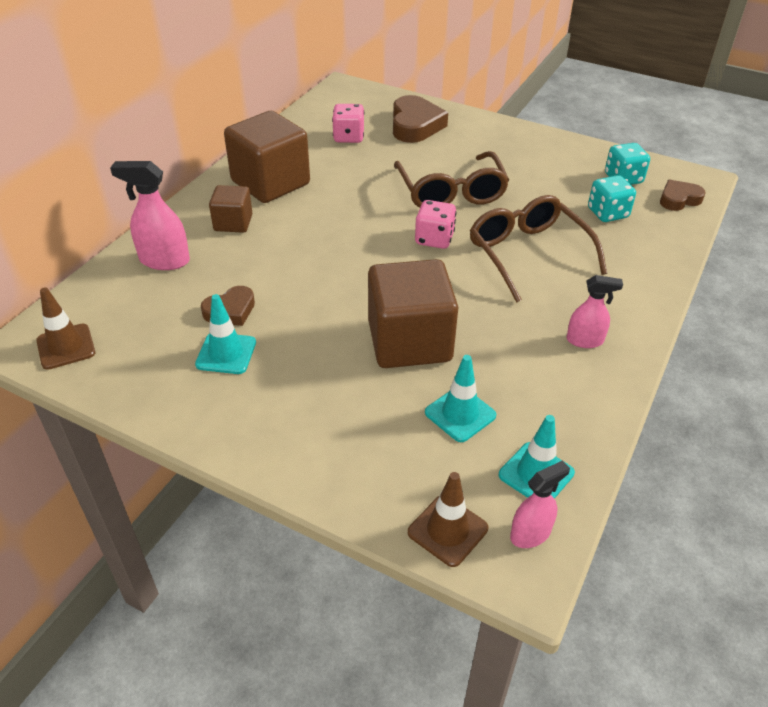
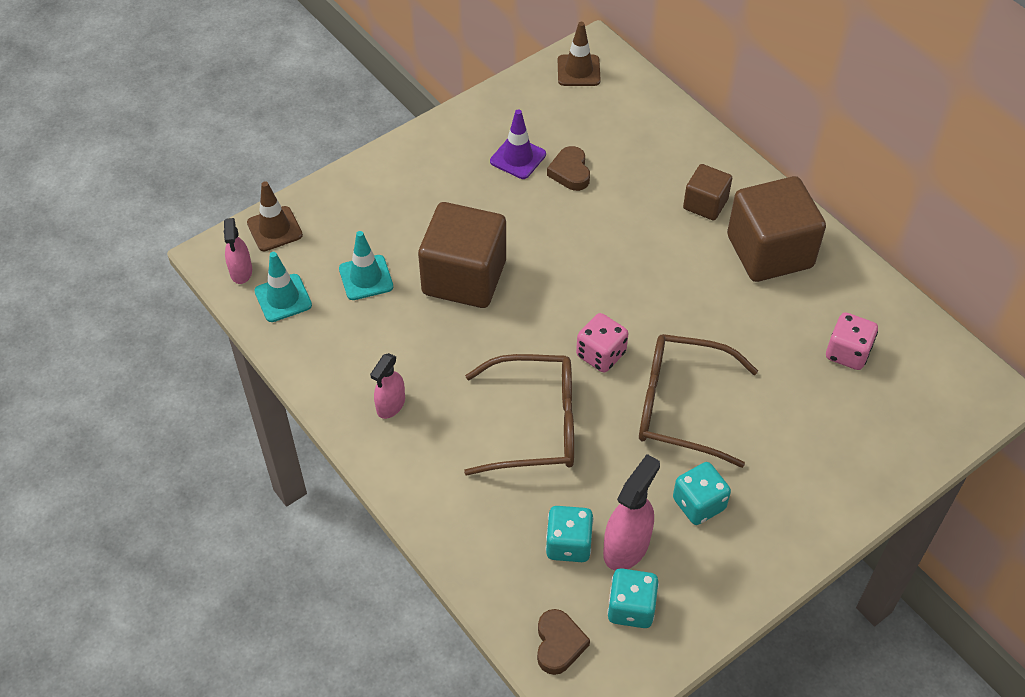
camera: 115 degrees right, 10 degrees up
pink spray bottle [110,161,190,270] -> pink spray bottle moved to [603,454,660,571]
turquoise traffic cone [195,294,256,374] -> purple traffic cone [490,109,546,179]
brown heart [393,95,448,143] -> none
none -> turquoise dice [673,462,731,525]

